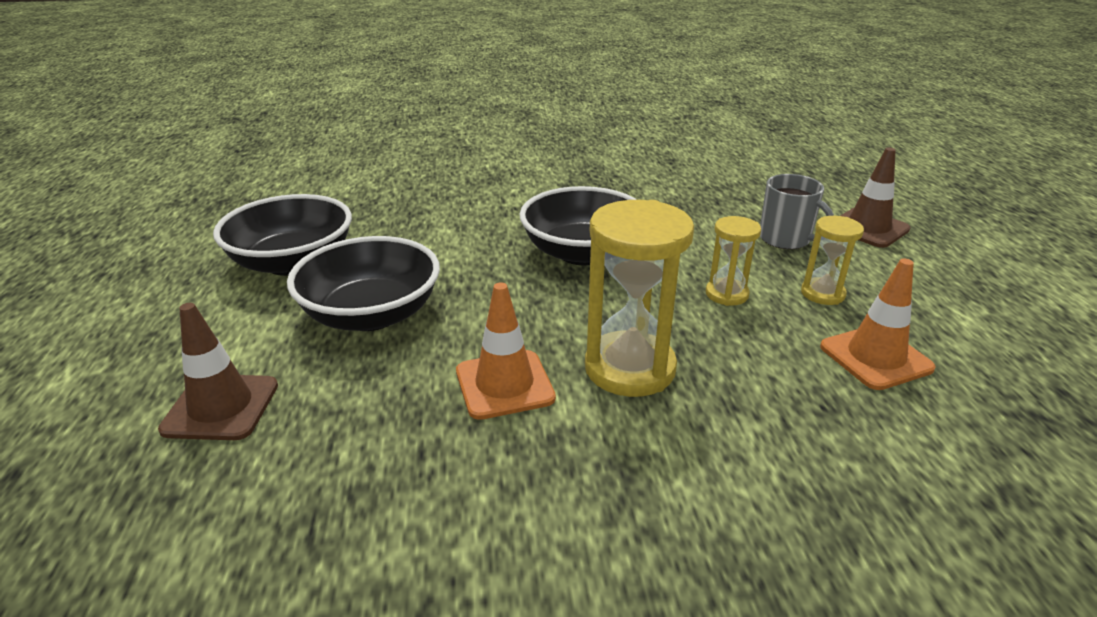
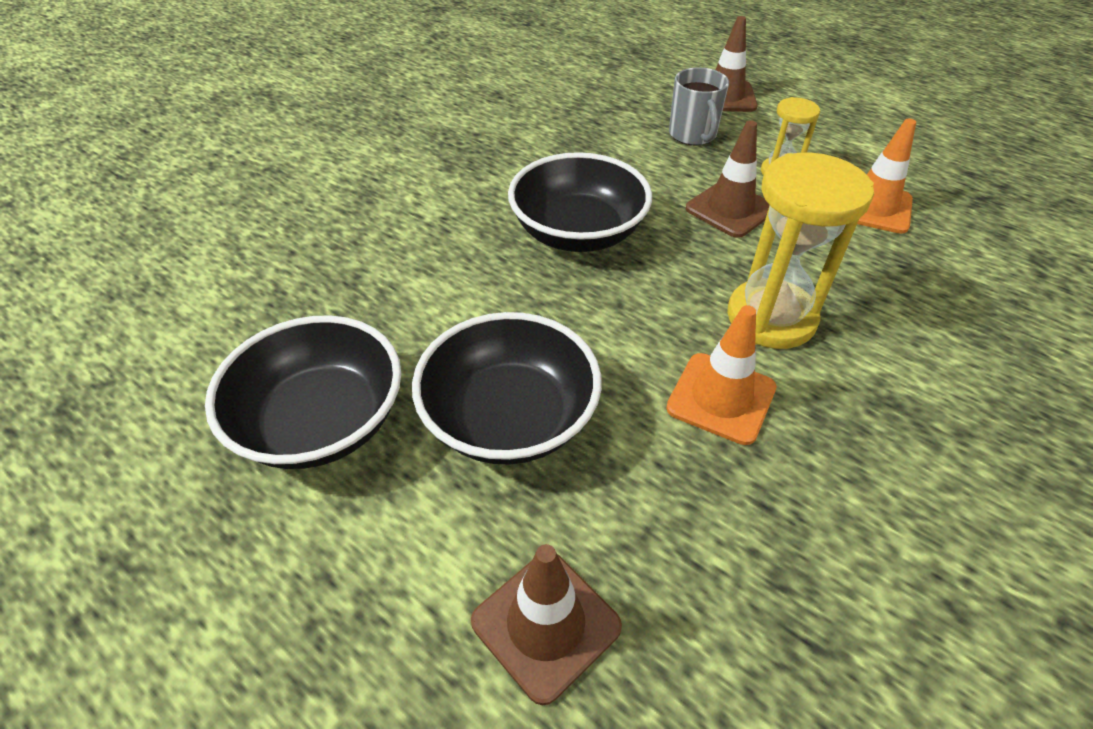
camera: 45 degrees left, 15 degrees up
yellow hourglass [706,216,761,306] -> brown traffic cone [686,120,769,238]
grey mug [760,174,834,249] -> grey mug turned 75 degrees clockwise [669,67,729,145]

